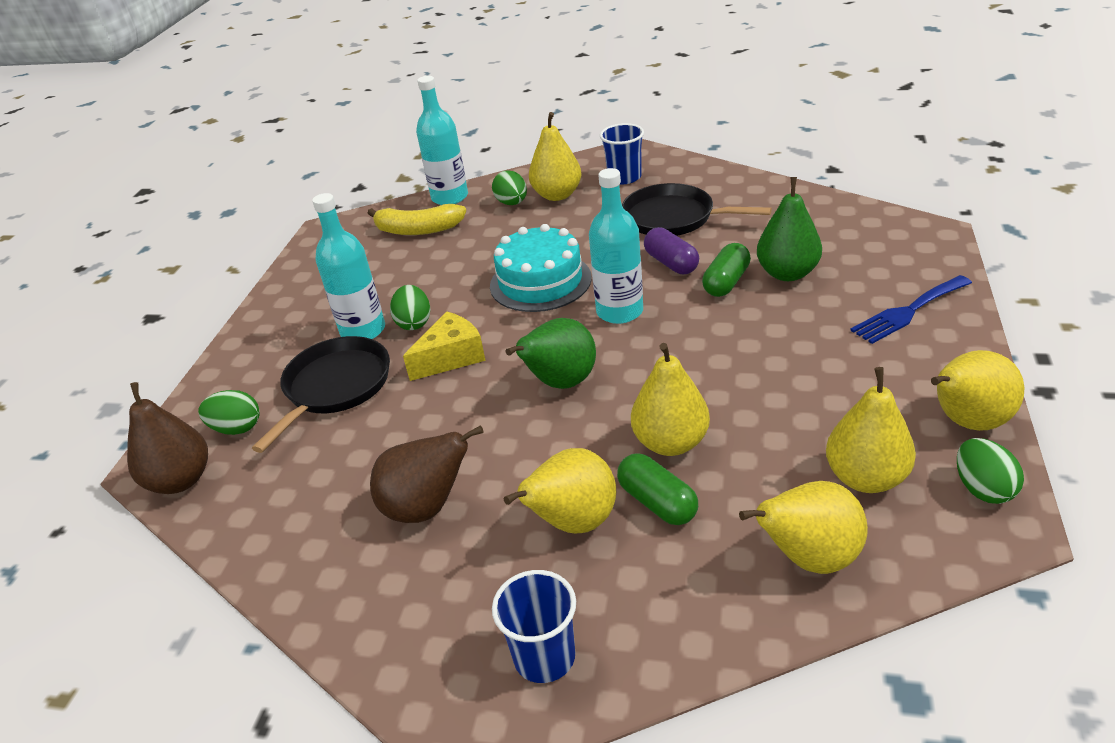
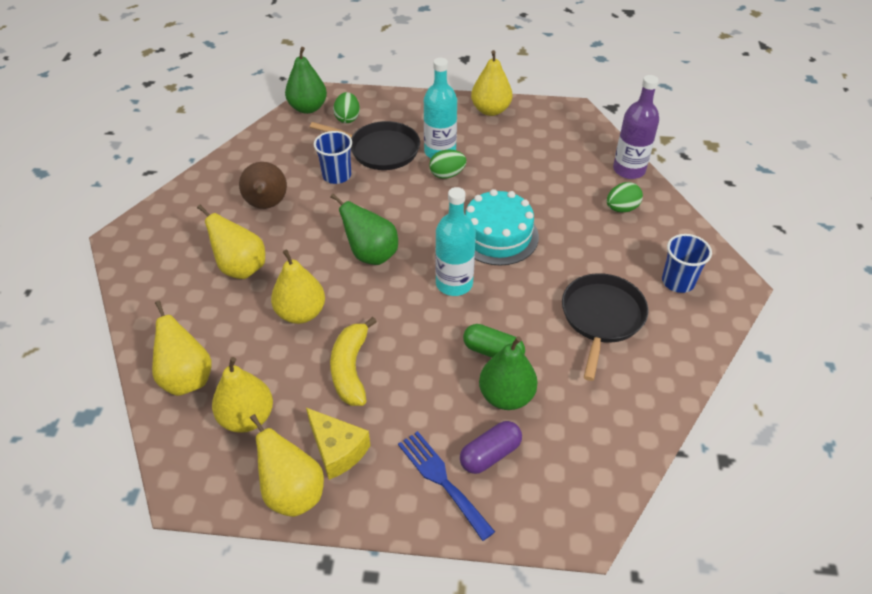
camera: 80 degrees right, 10 degrees up
brown pear [127,382,208,494] -> green pear [285,47,327,114]
yellow banana [368,204,466,235] -> yellow banana moved to [330,317,377,406]
yellow cheese [403,311,486,381] -> yellow cheese moved to [306,408,370,480]
turquoise bottle [416,76,468,205] -> purple bottle [613,75,659,179]
blue cup [492,570,576,683] -> blue cup moved to [314,131,352,184]
yellow pear [529,112,581,201] -> yellow pear moved to [471,50,512,116]
green capsule [617,453,698,525] -> none
purple capsule [644,227,699,274] -> purple capsule moved to [460,421,522,474]
green egg [957,438,1024,504] -> none

